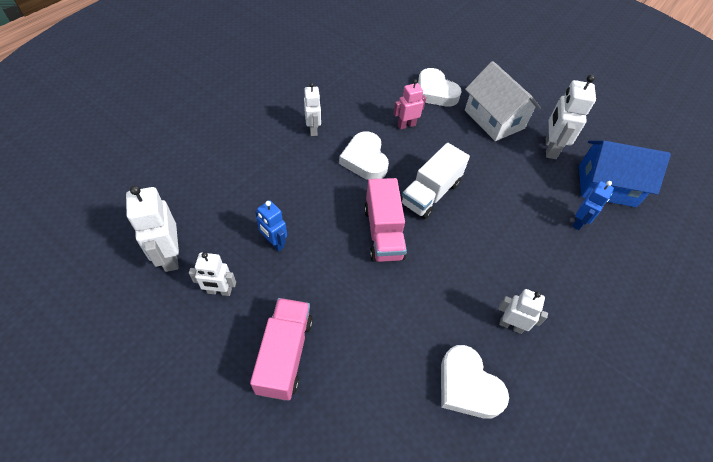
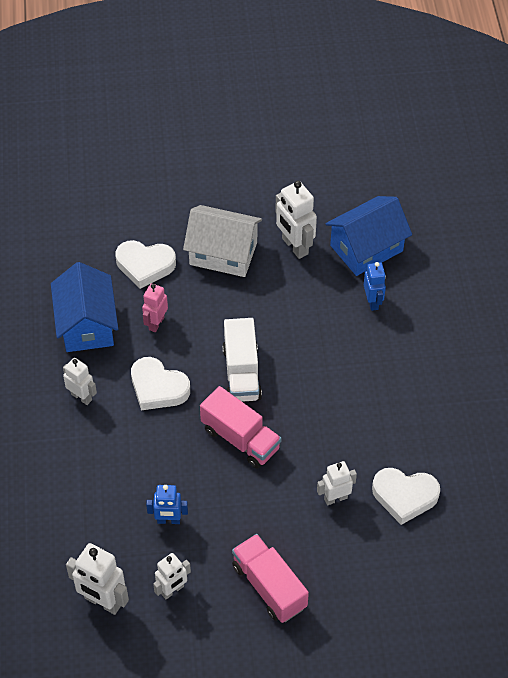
camera: 40 degrees left, 0 degrees up
white robot [498,289,548,334] -> white robot moved to [317,461,357,505]
none -> blue house [51,262,118,352]

